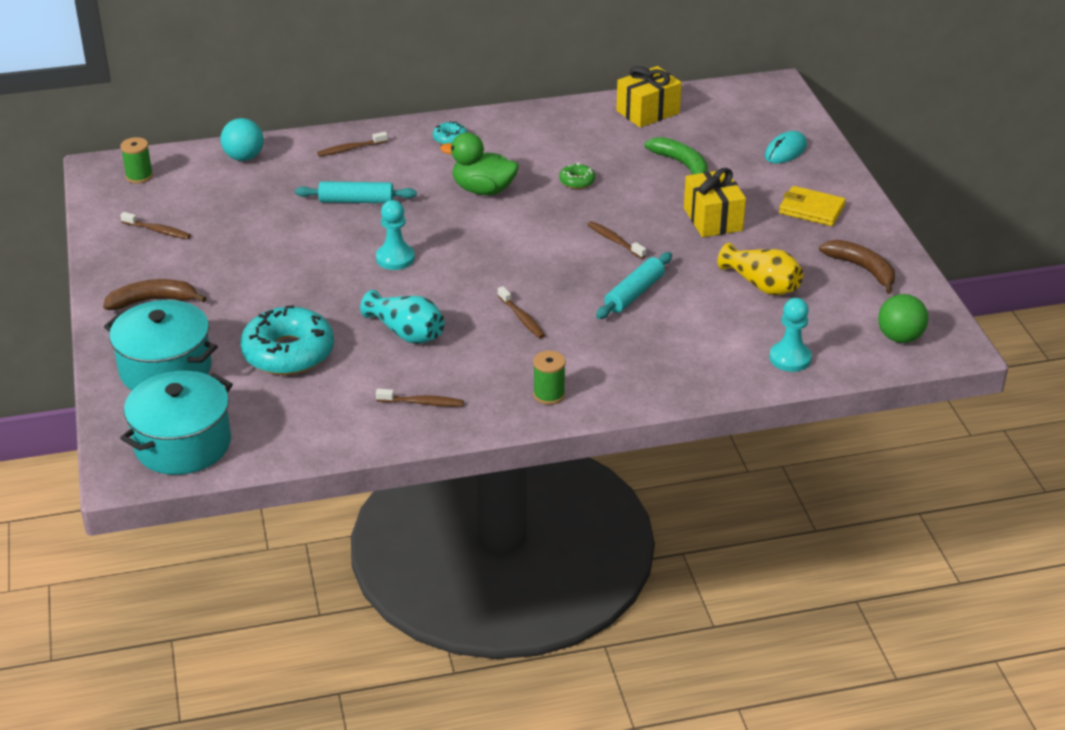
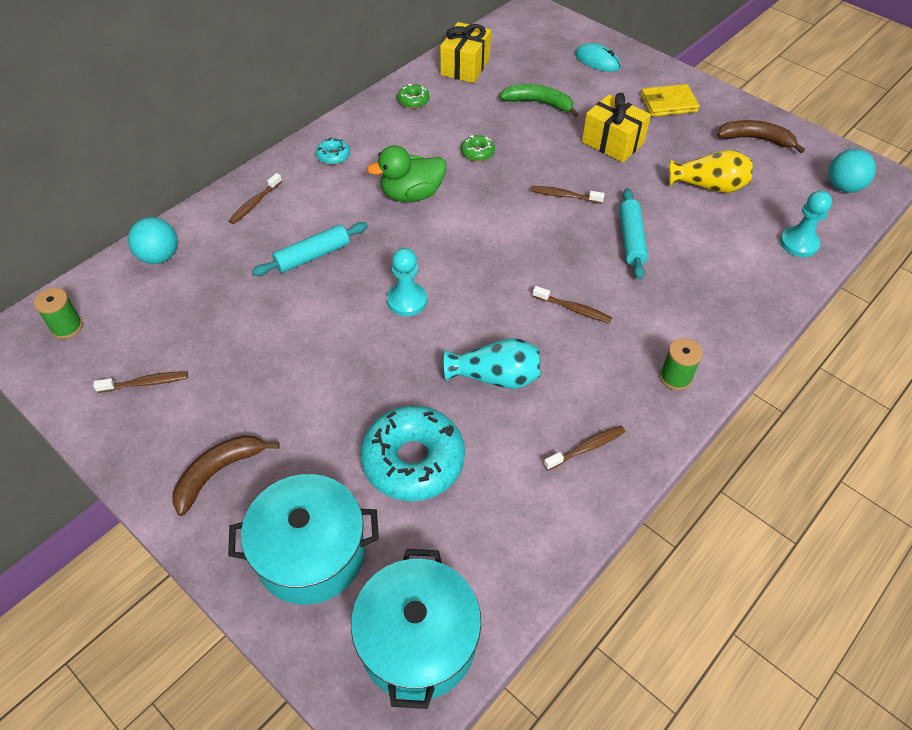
camera: 35 degrees left, 15 degrees up
turquoise mouse [765,131,807,163] -> turquoise mouse turned 60 degrees counterclockwise [575,43,621,72]
green ball [878,294,928,343] -> turquoise ball [829,149,876,193]
none -> green donut [397,84,429,108]

